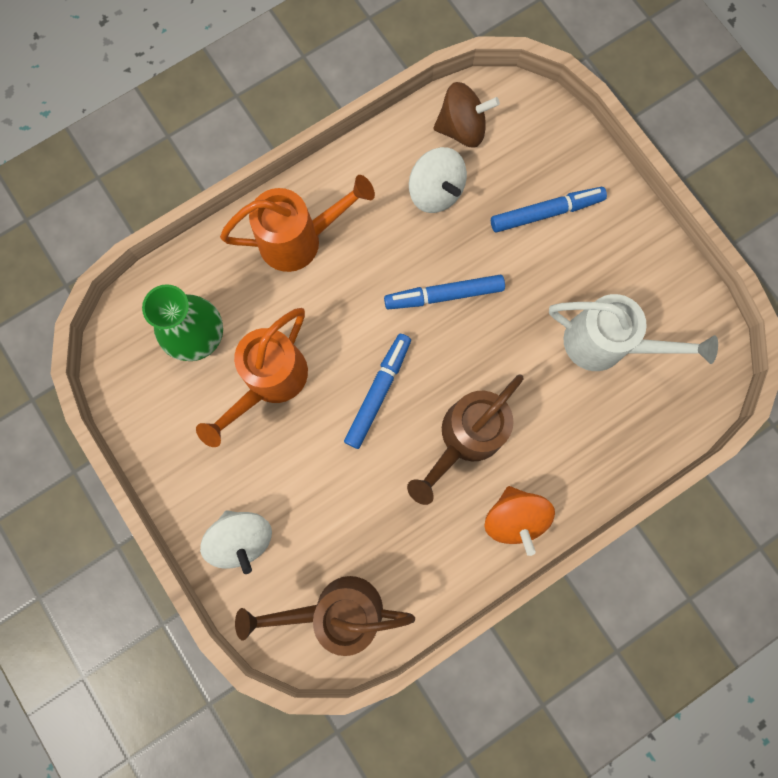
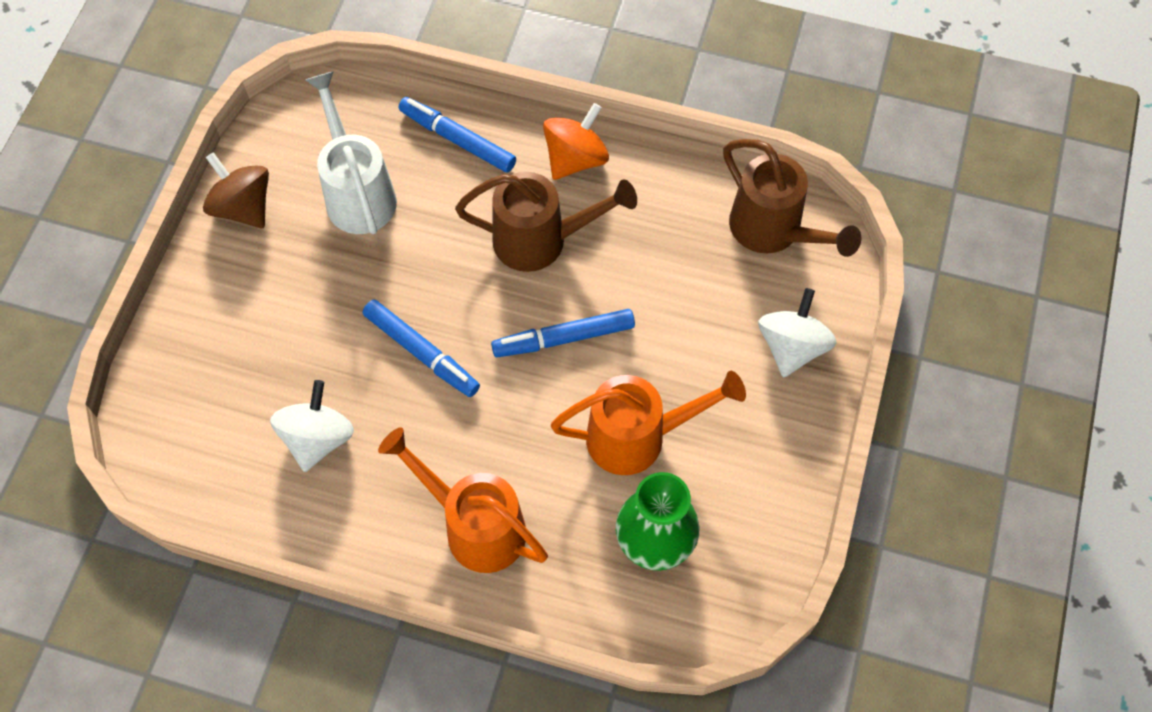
camera: 130 degrees left, 15 degrees down
brown spinning top [433,82,500,147] -> brown spinning top moved to [203,152,269,228]
blue marker [491,187,607,233] -> blue marker moved to [399,97,516,172]

